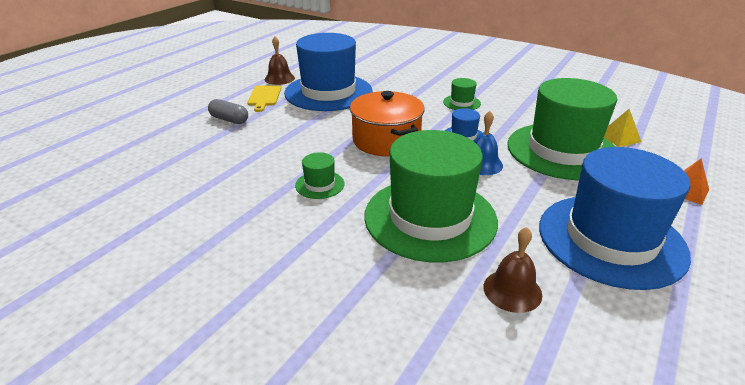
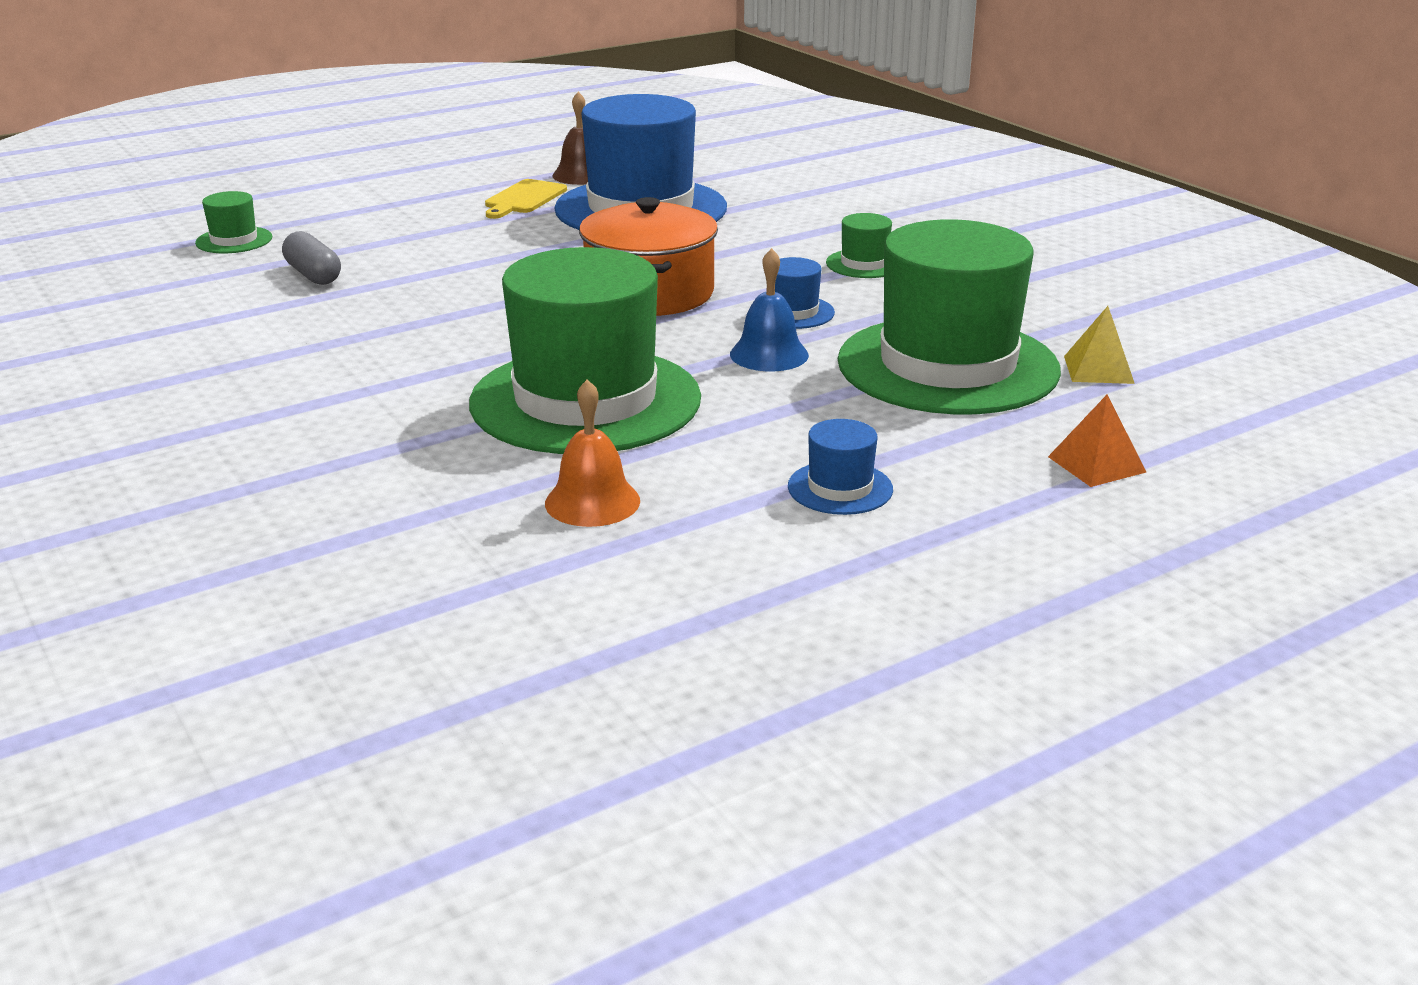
camera: 25 degrees right, 5 degrees down
grey capsule [208,99,248,124] -> grey capsule moved to [282,231,341,285]
green hat [295,152,345,199] -> green hat moved to [195,191,272,253]
brown bell [483,227,542,313] -> orange bell [545,379,640,527]
blue hat [539,147,691,290] -> blue hat [788,419,893,515], size x0.41

